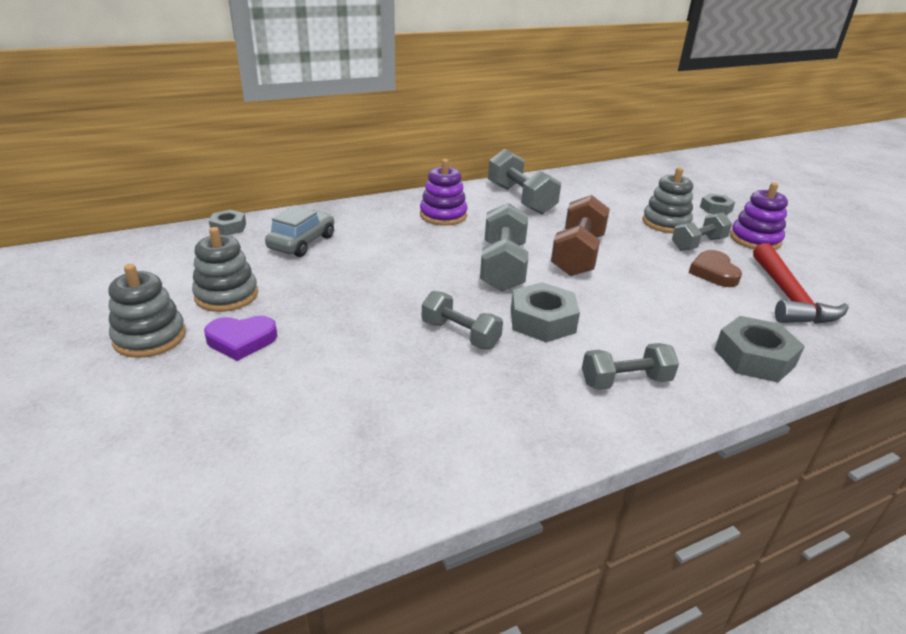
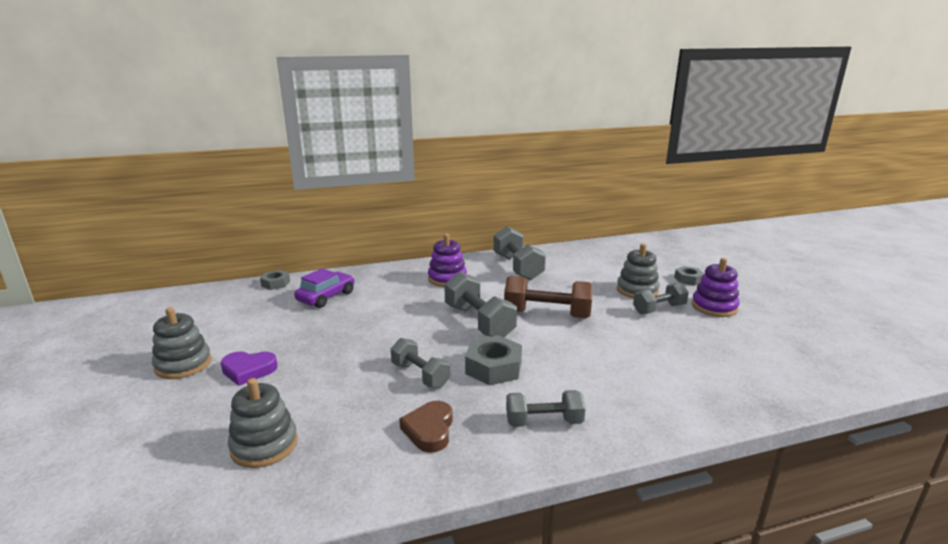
camera: 10 degrees right, 10 degrees down
grey stacking toy [192,227,258,312] -> grey stacking toy moved to [228,378,298,468]
grey car [265,206,334,257] -> purple car [294,268,354,308]
grey dumbbell [480,203,528,292] -> grey dumbbell turned 45 degrees counterclockwise [444,271,517,337]
brown dumbbell [551,195,610,276] -> brown dumbbell turned 75 degrees clockwise [504,275,593,319]
brown heart [689,250,742,287] -> brown heart moved to [399,401,453,453]
grey nut [714,316,805,382] -> none
red hammer [753,243,849,324] -> none

